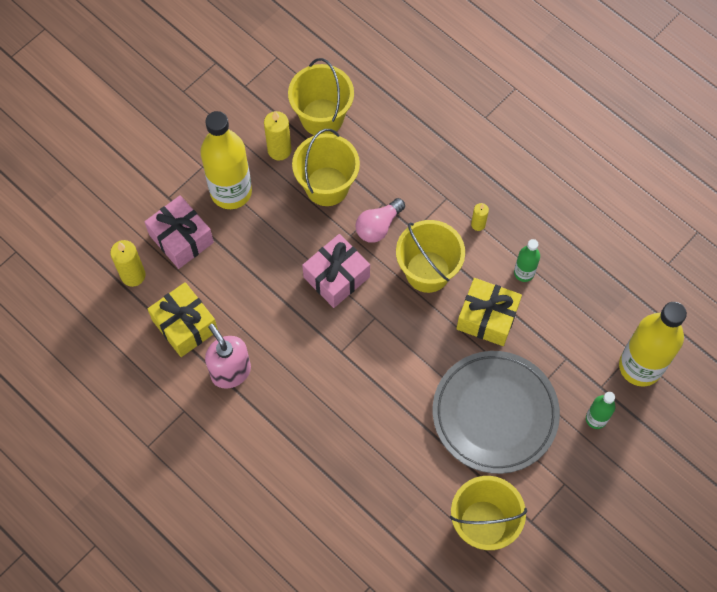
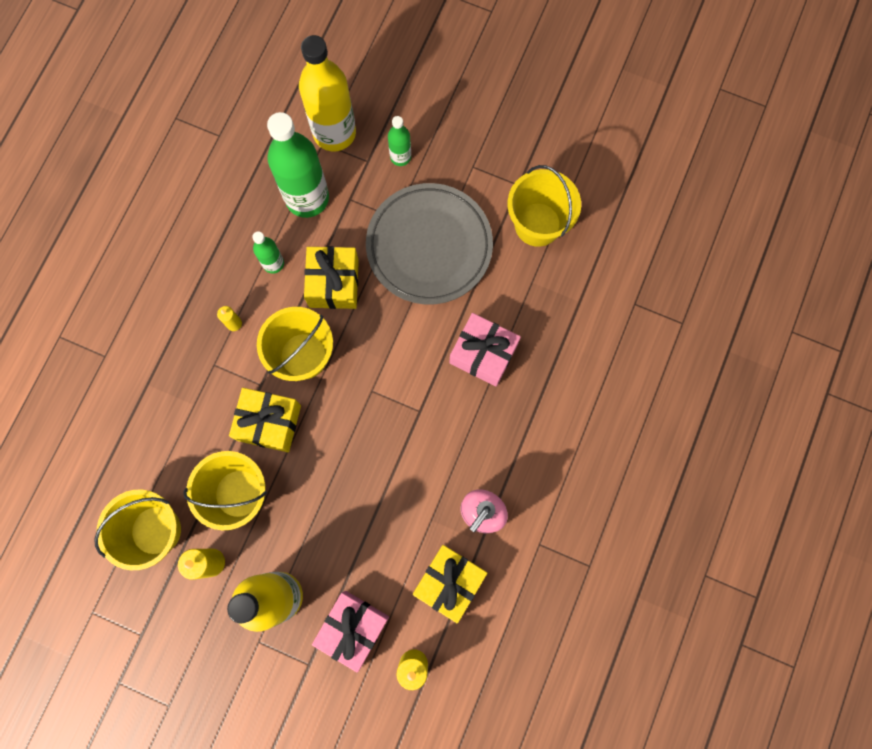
camera: 110 degrees left, 10 degrees up
pink gift [302,234,370,308] -> pink gift moved to [449,313,521,386]
pink light bulb [356,198,405,243] -> yellow gift [229,388,301,452]
none -> green bottle [267,112,329,218]

